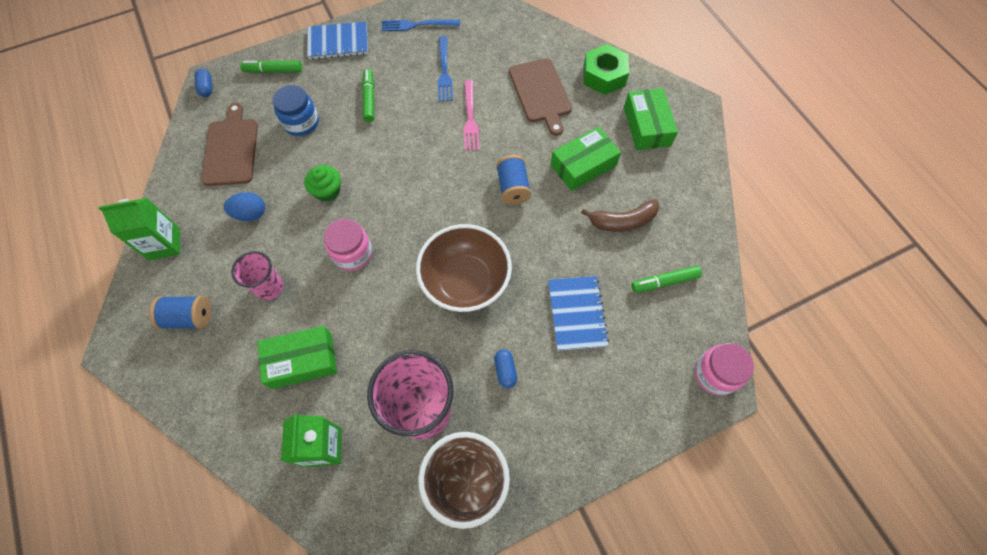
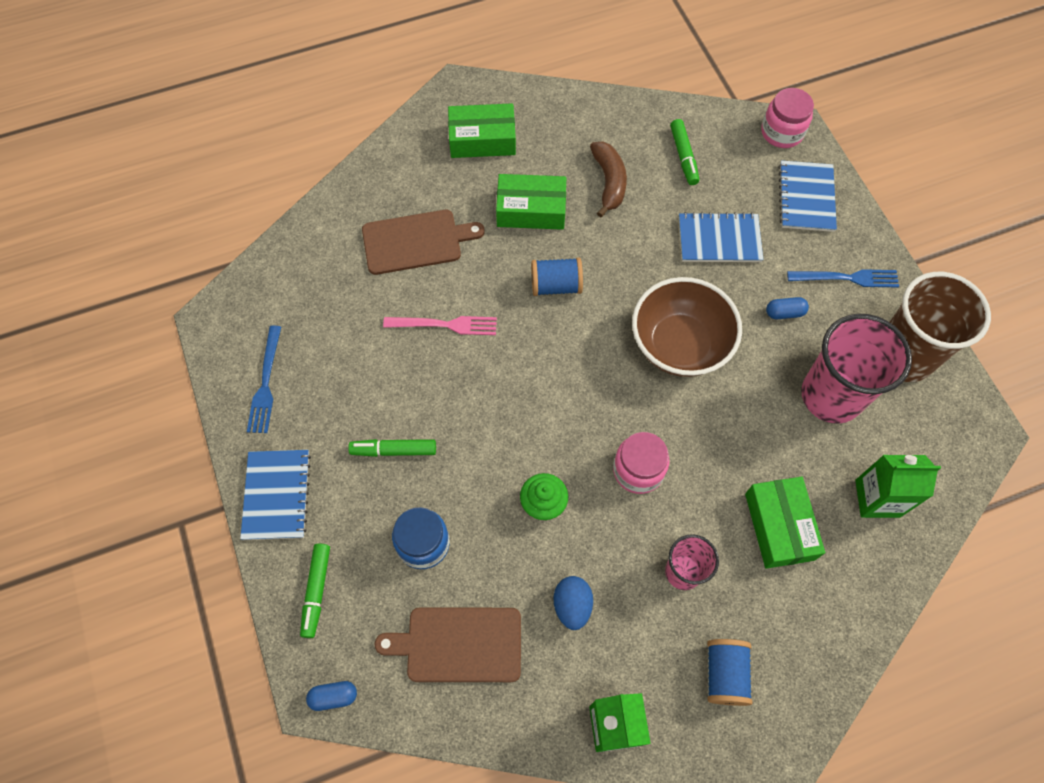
camera: 85 degrees left, 0 degrees up
blue fork [438,36,453,102] -> blue fork moved to [787,269,899,287]
green box [550,127,621,191] -> green box turned 60 degrees counterclockwise [496,174,566,230]
green nut [584,44,629,95] -> none
none -> blue notebook [778,160,837,232]

